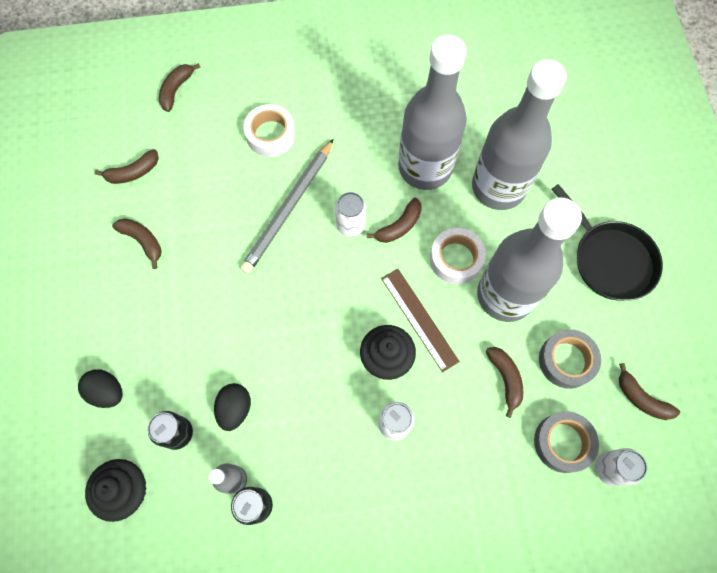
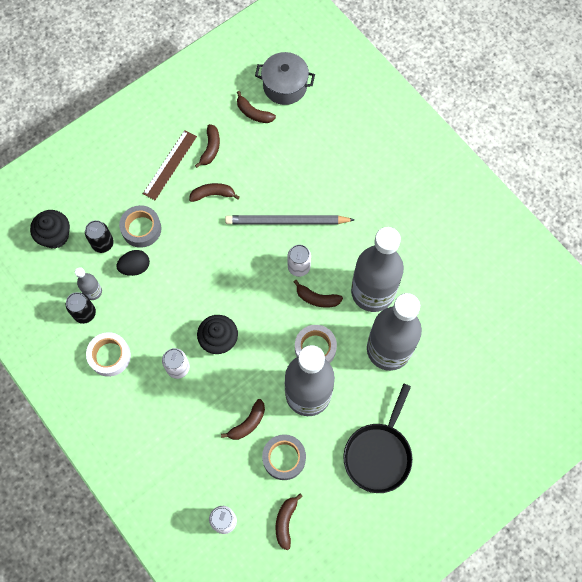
camera: 60 degrees right, 0 degrees up
black egg [78,369,123,408] -> none
brown banana [159,63,201,112] -> brown banana moved to [189,183,240,202]
white tape [244,104,296,157] -> white tape moved to [86,332,131,377]
brown ruler [381,269,460,373] -> brown ruler moved to [143,130,197,200]
grey tape [534,411,599,473] -> grey tape moved to [119,205,162,248]
none -> grey pot [255,52,315,105]

